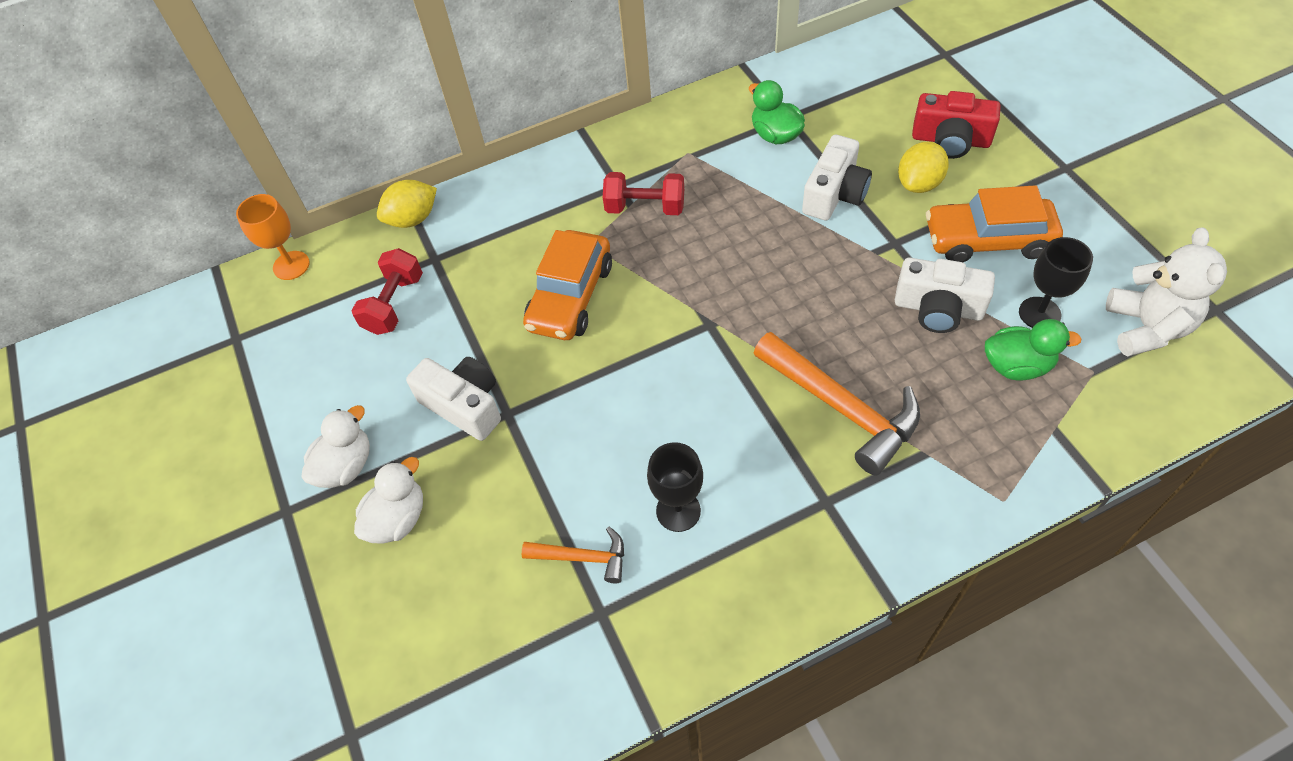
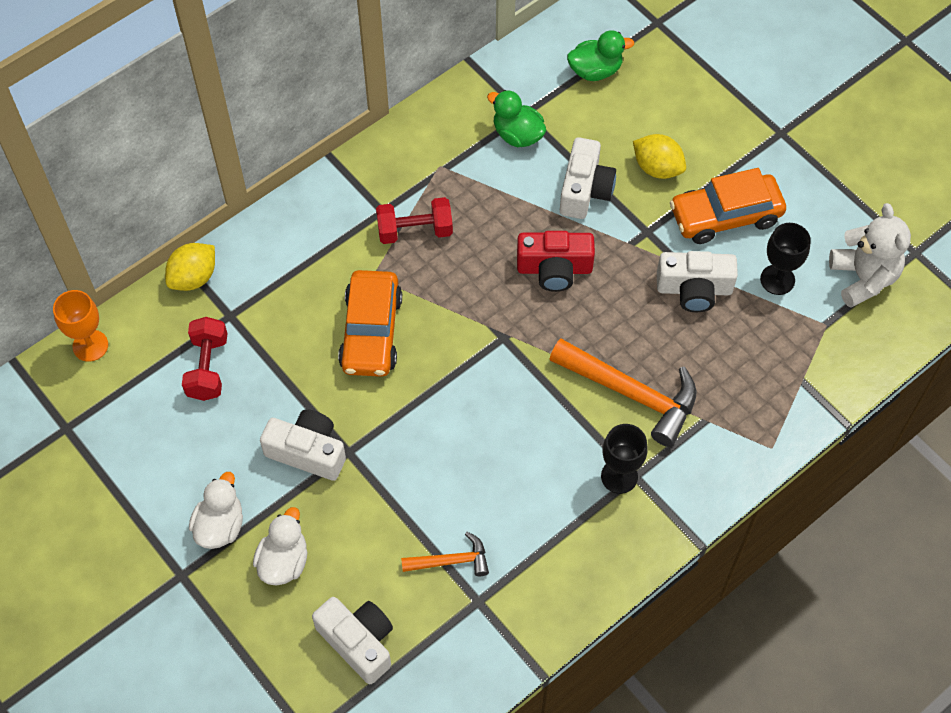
camera: 20 degrees left, 5 degrees up
black goblet [647,442,703,532] -> black goblet moved to [601,424,648,494]
yellow lemon [898,142,949,193] -> yellow lemon turned 75 degrees counterclockwise [633,134,686,179]
red camera [912,91,1001,159] -> red camera moved to [517,231,595,292]
green duck [985,319,1082,381] -> green duck moved to [567,30,634,81]
none -> white camera [312,597,393,684]

